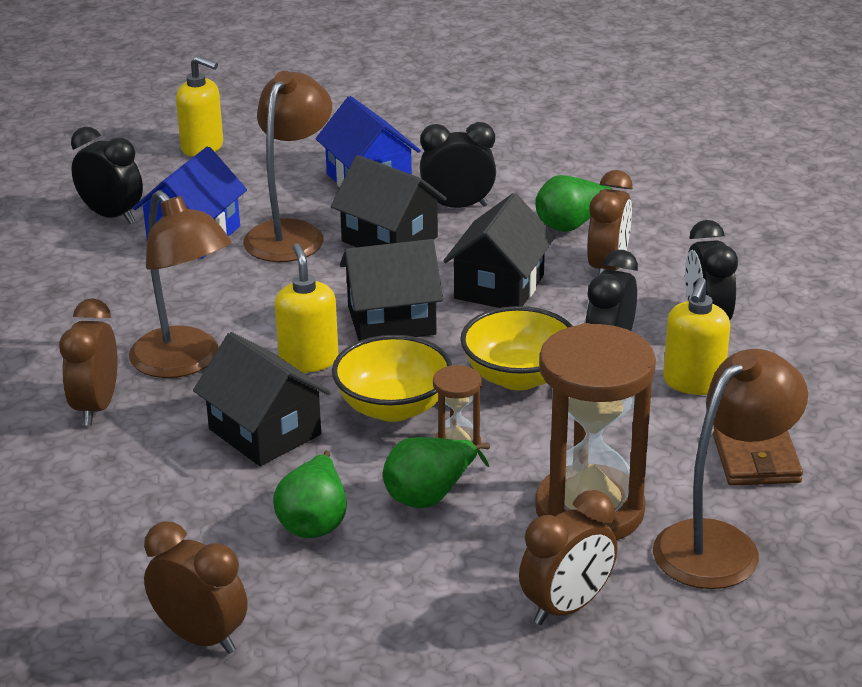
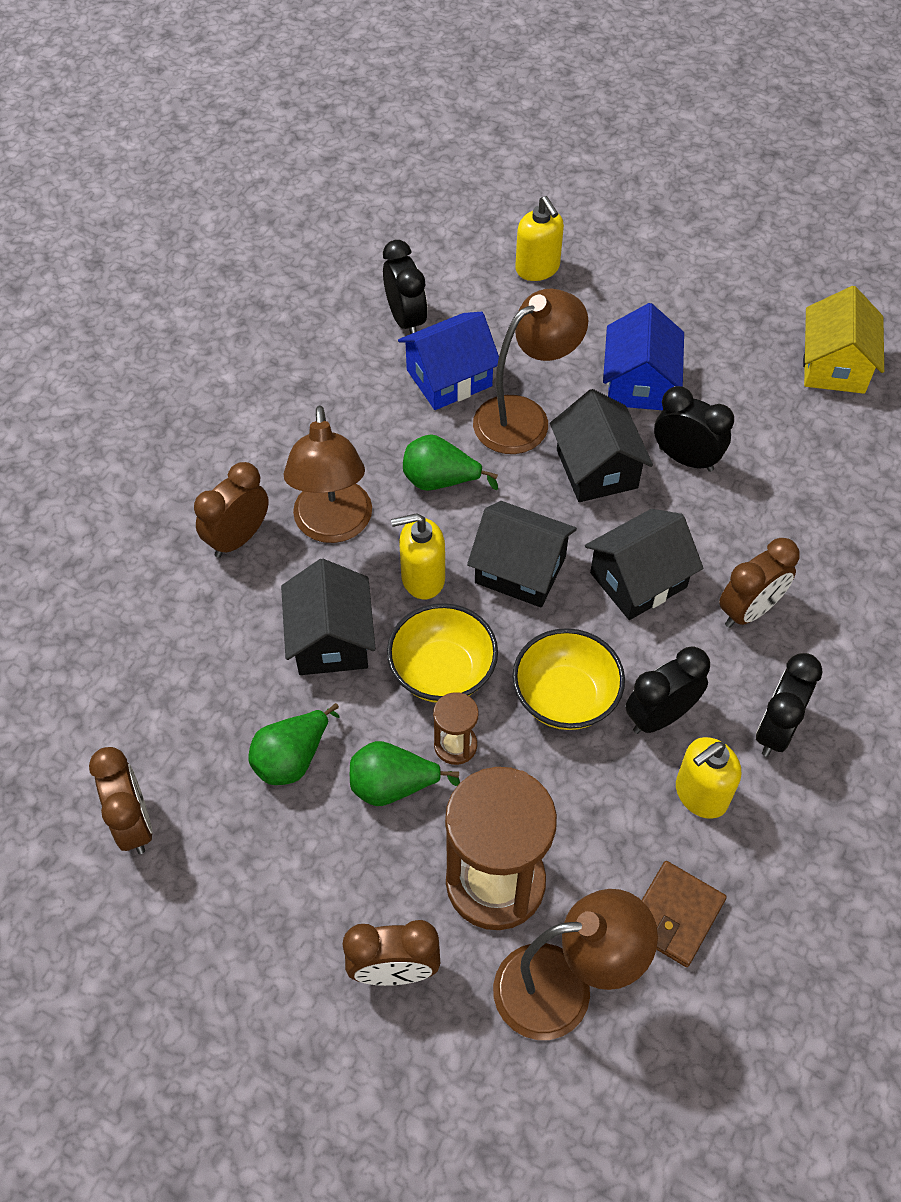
camera: 35 degrees right, 25 degrees up
yellow soap dispenser [275,243,339,373] -> yellow soap dispenser turned 120 degrees counterclockwise [391,513,445,599]
green pear [535,175,612,232] -> green pear moved to [403,434,498,491]
none -> yellow house [803,286,884,394]

